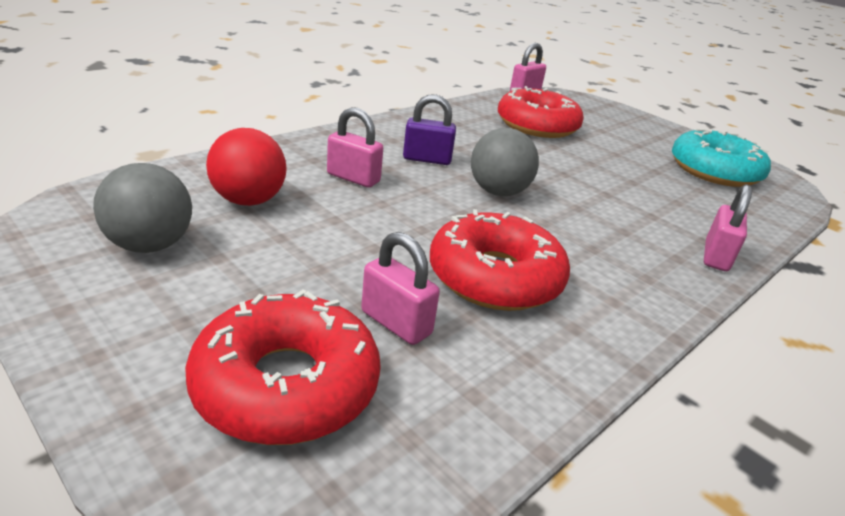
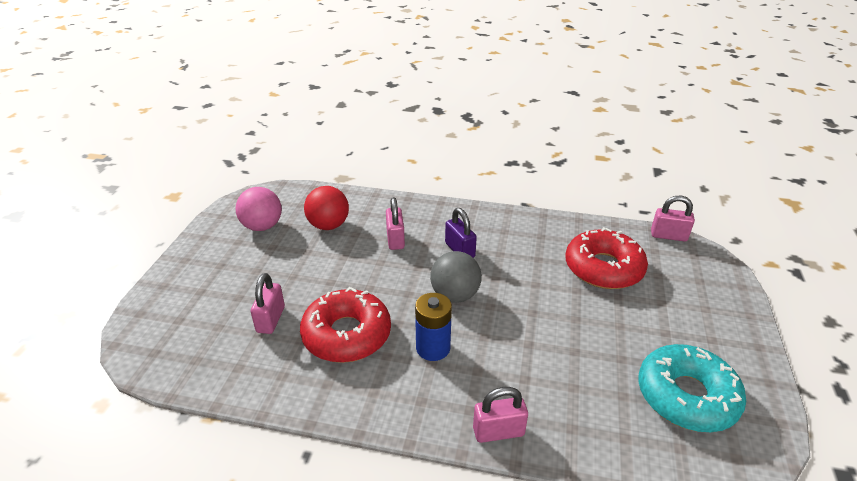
camera: 60 degrees right, 5 degrees up
grey ball [93,163,192,253] -> pink ball [235,187,282,231]
red donut [185,290,381,445] -> none
none -> blue battery [415,293,452,361]

